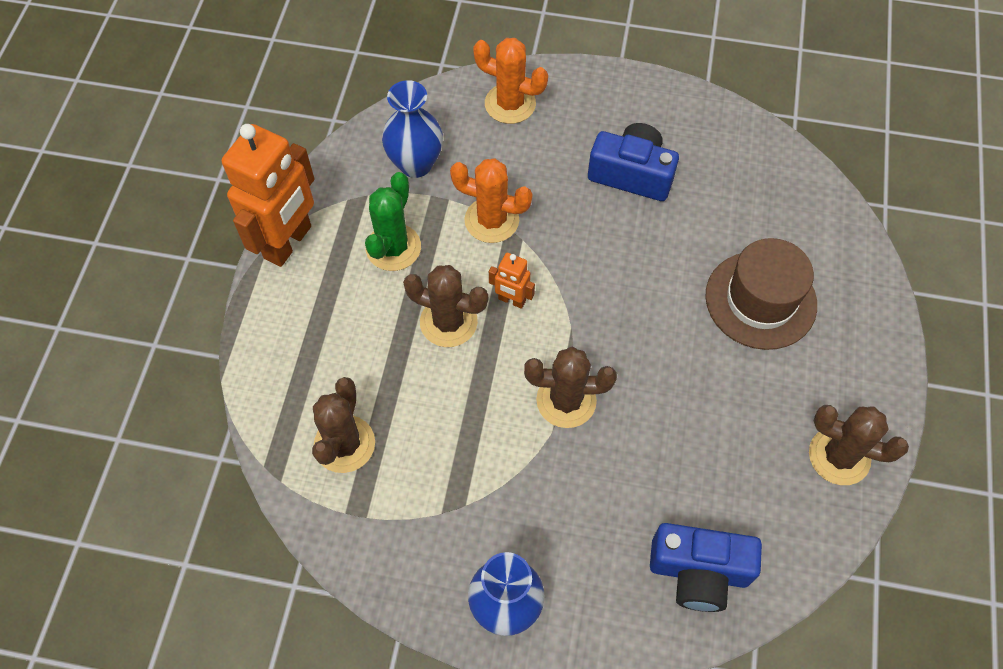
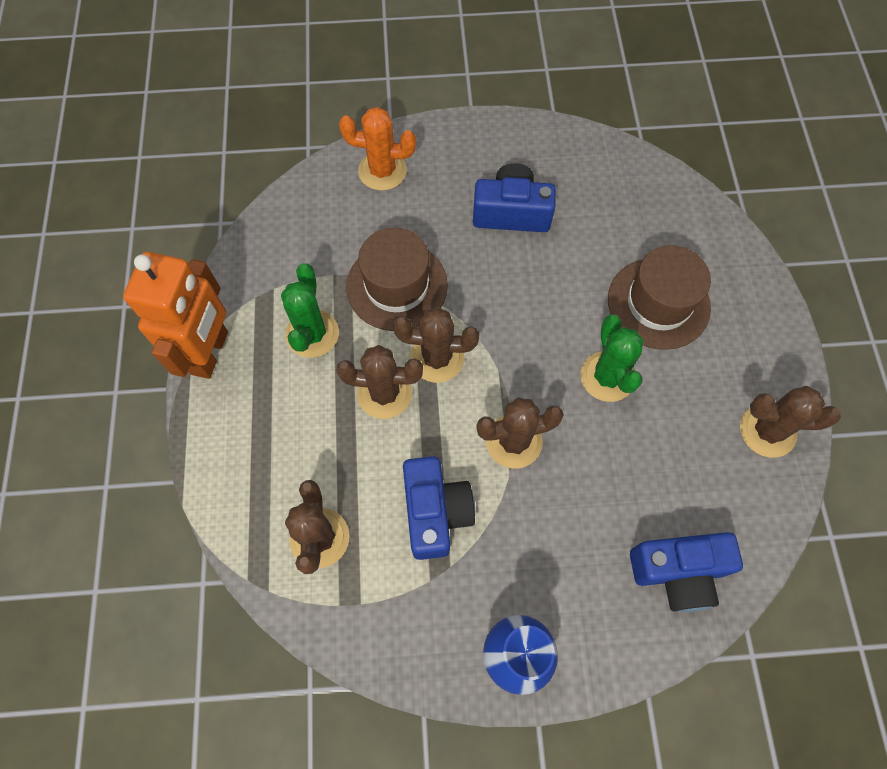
camera: 15 degrees left, 5 degrees up
blue vase [382,80,443,178] -> none
orange cactus [450,158,532,243] -> brown hat [346,228,448,331]
orange robot [489,253,535,309] -> brown cactus [393,307,479,383]
none -> blue camera [403,456,475,560]
none -> green cactus [580,314,644,402]

